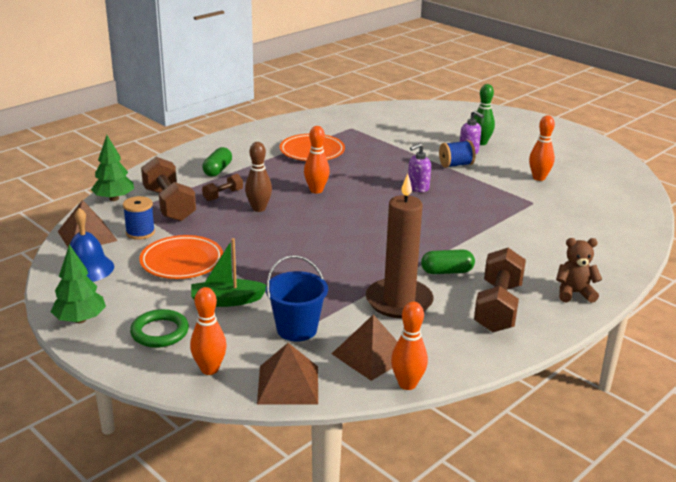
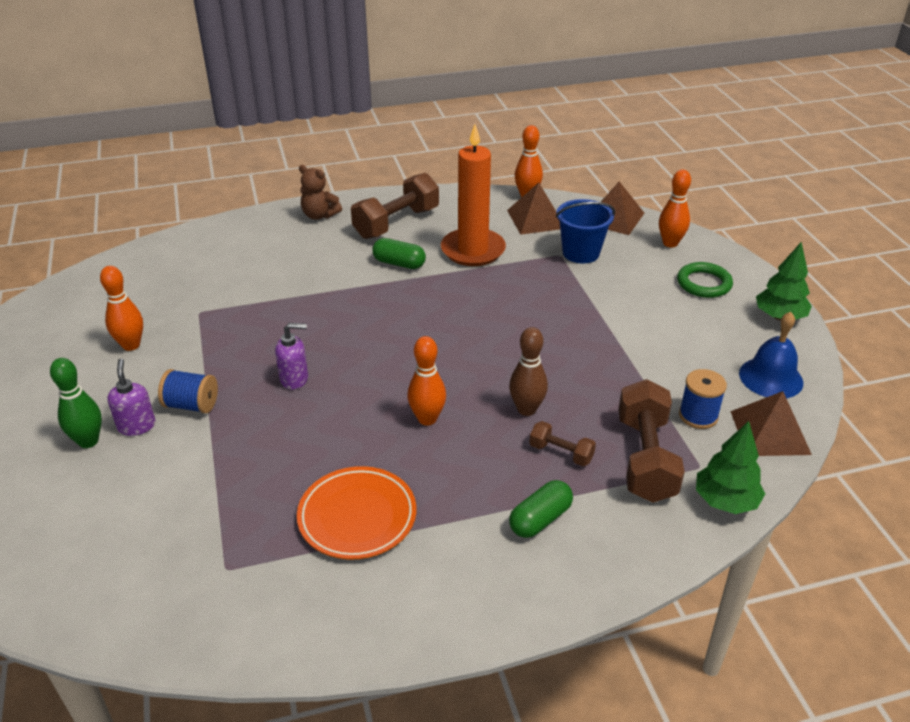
camera: 150 degrees left, 10 degrees up
orange plate [139,235,223,279] -> none
green boat [191,238,266,307] -> none
brown dumbbell [202,174,243,201] -> brown dumbbell turned 45 degrees clockwise [529,421,596,466]
brown candle [366,174,434,318] -> orange candle [441,124,506,266]

